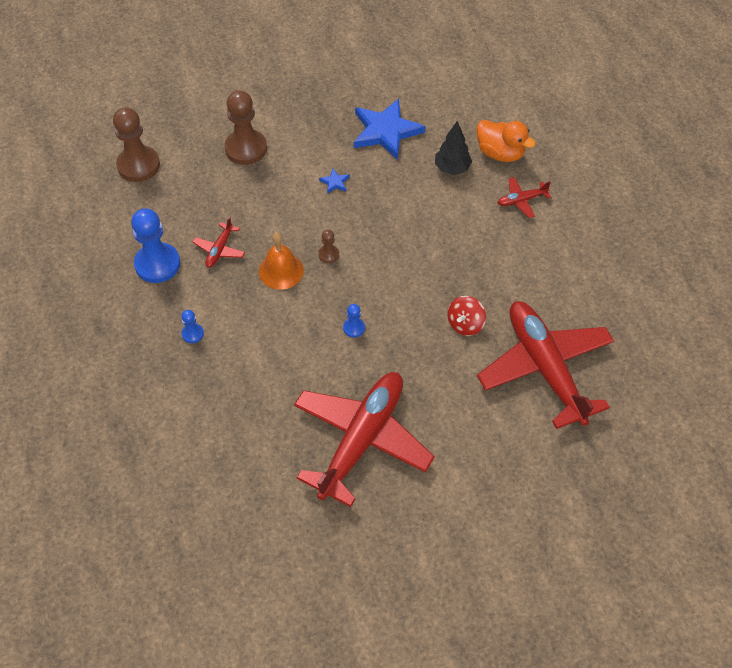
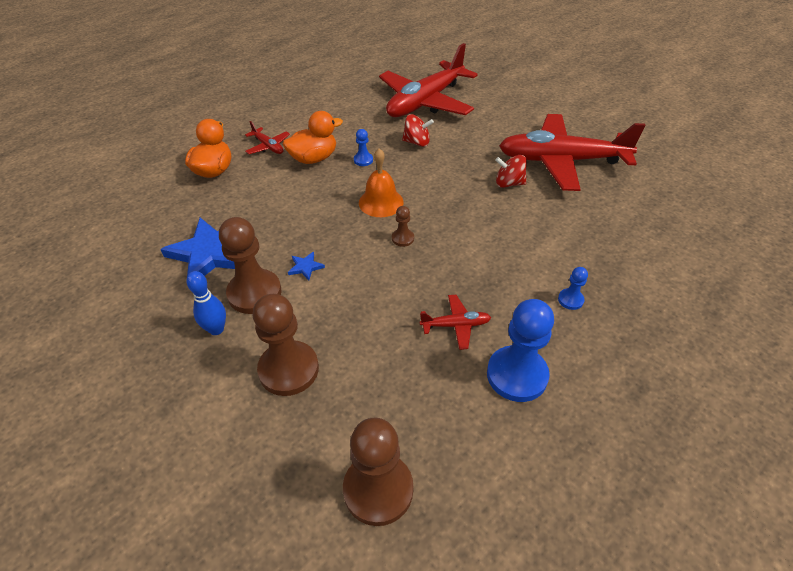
camera: 115 degrees left, 10 degrees down
orange bell [259,232,304,290] -> orange bell moved to [359,149,404,217]
blue pawn [343,304,365,337] -> blue pawn moved to [354,129,373,166]
black tree [435,121,472,175] -> none
none -> blue bowling pin [186,271,226,335]
none -> brown pawn [219,217,281,314]
none -> orange duck [283,111,343,164]
none -> red spinning top [495,155,527,188]

